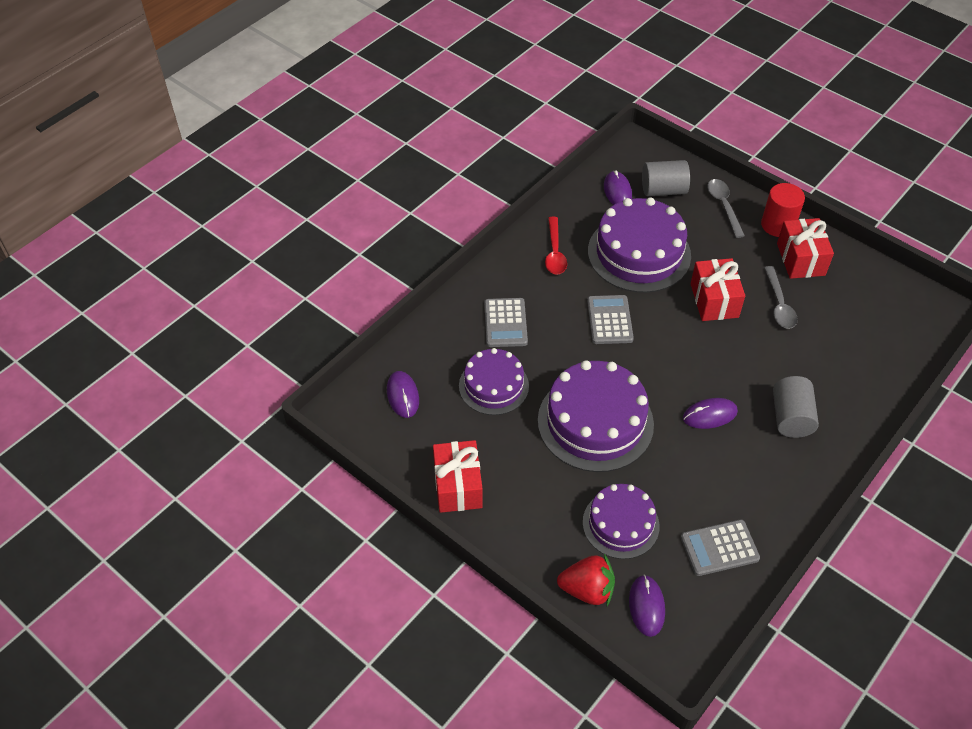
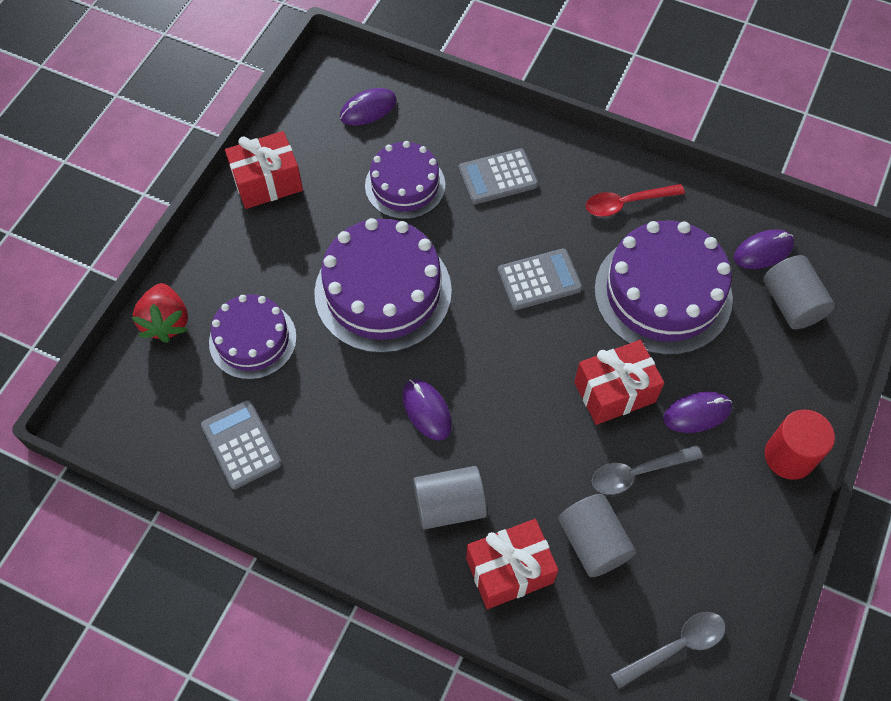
camera: 75 degrees right, 10 degrees up
purple mouse [629,575,665,637] -> purple mouse moved to [663,391,732,433]
grey spoon [707,179,745,238] -> grey spoon moved to [611,612,725,689]
red gift [777,218,834,279] -> red gift moved to [466,519,559,609]
none -> grey cylinder [558,494,636,577]

